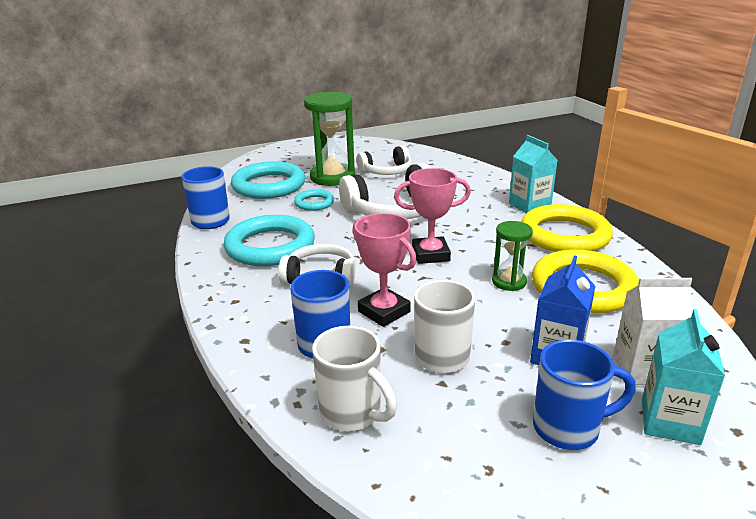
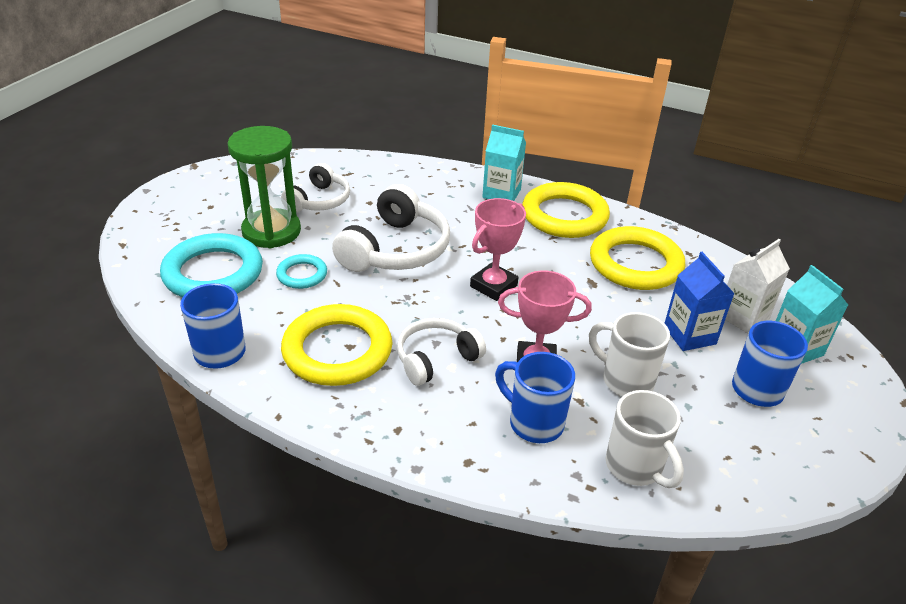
camera: 45 degrees left, 10 degrees up
turquoise ring [224,215,315,266] -> yellow ring [281,304,392,386]
white mug [312,326,397,431] -> white mug turned 60 degrees clockwise [606,390,684,488]
green hourglass [492,221,533,291] -> none

